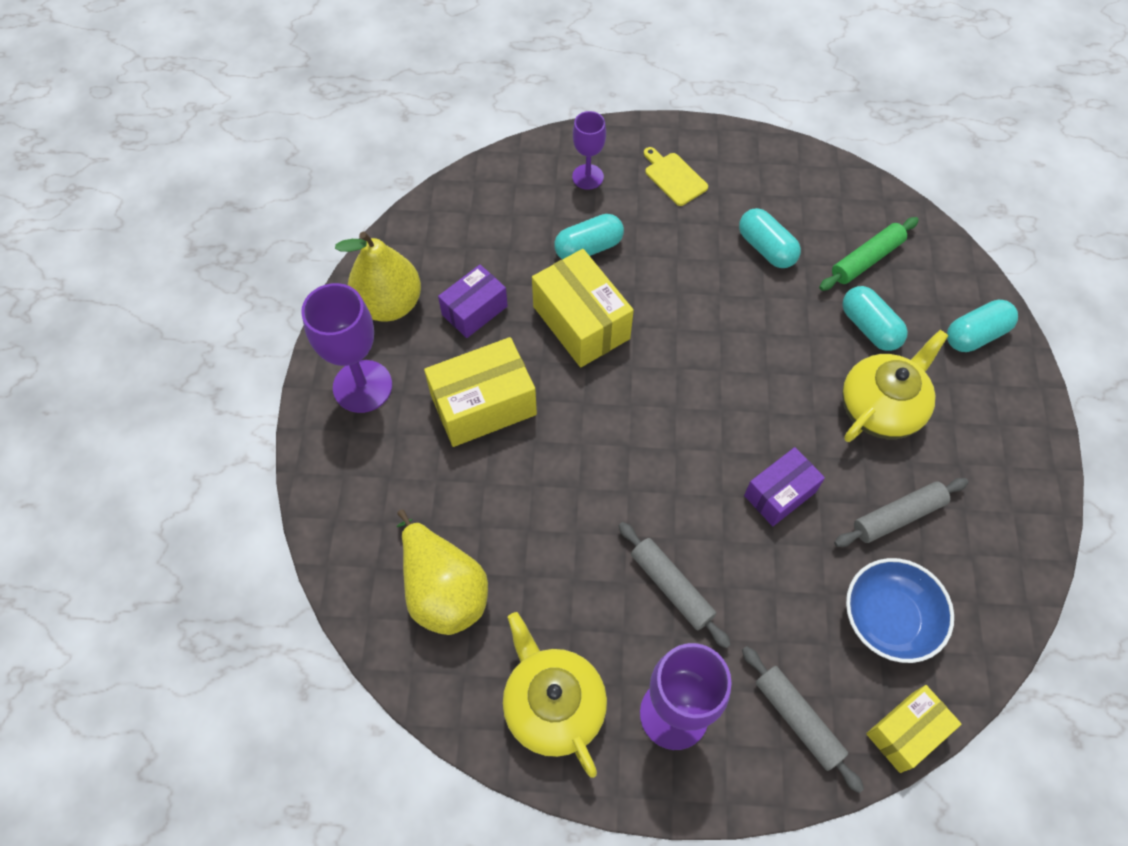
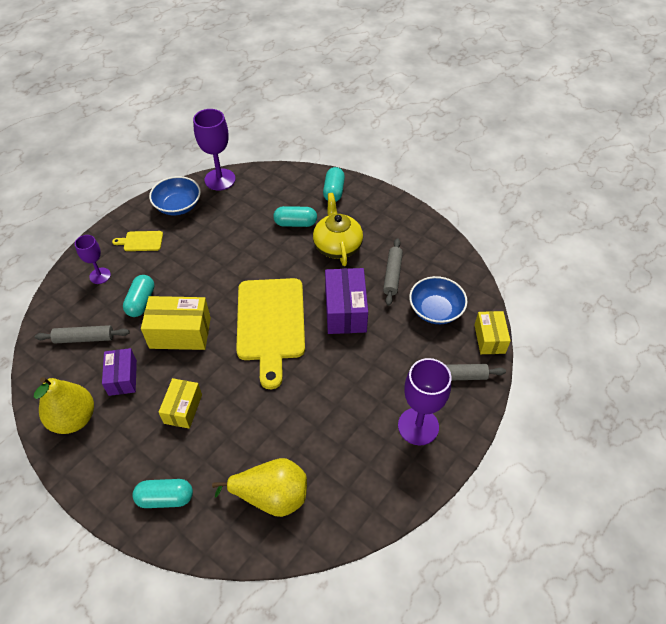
camera: 55 degrees left, 10 degrees down
purple goblet [301,283,392,413] -> purple goblet moved to [193,109,236,191]
yellow box [424,337,537,447] -> yellow box [159,378,202,429], size x0.64
yellow teapot [502,612,607,778] -> none
grey rolling pin [619,522,731,648] -> grey rolling pin moved to [35,325,130,344]
turquoise capsule [739,208,801,268] -> turquoise capsule moved to [133,479,193,508]
purple box [744,447,825,526] -> purple box [325,268,368,334], size x1.56
green rolling pin [819,217,919,291] -> none
none -> blue bowl [149,176,201,215]
none -> yellow cutting board [236,278,305,389]

